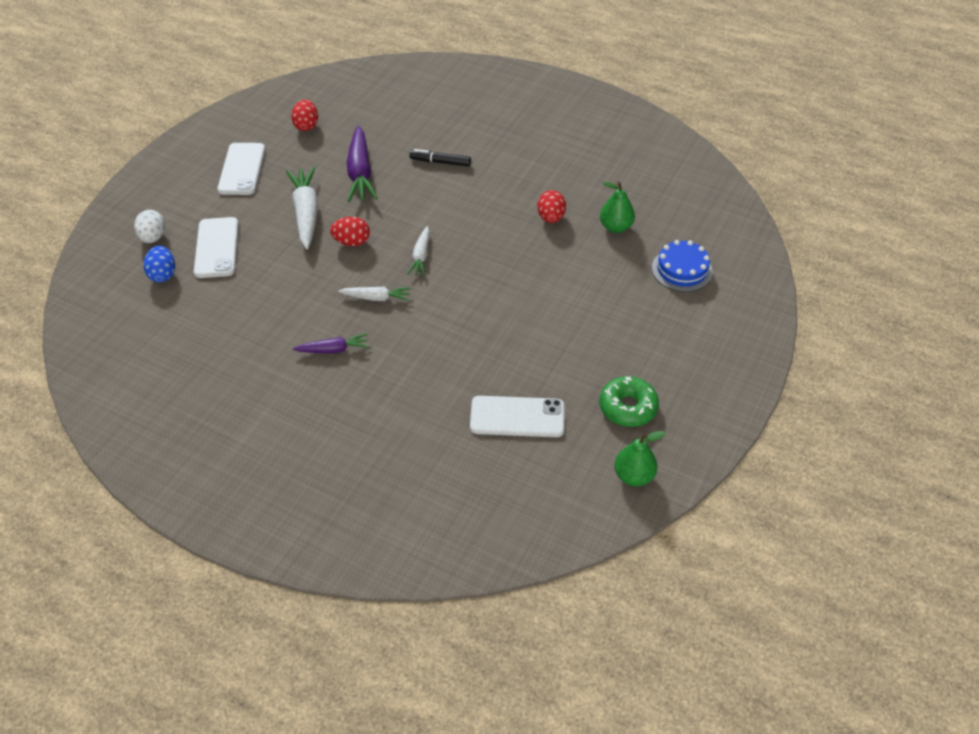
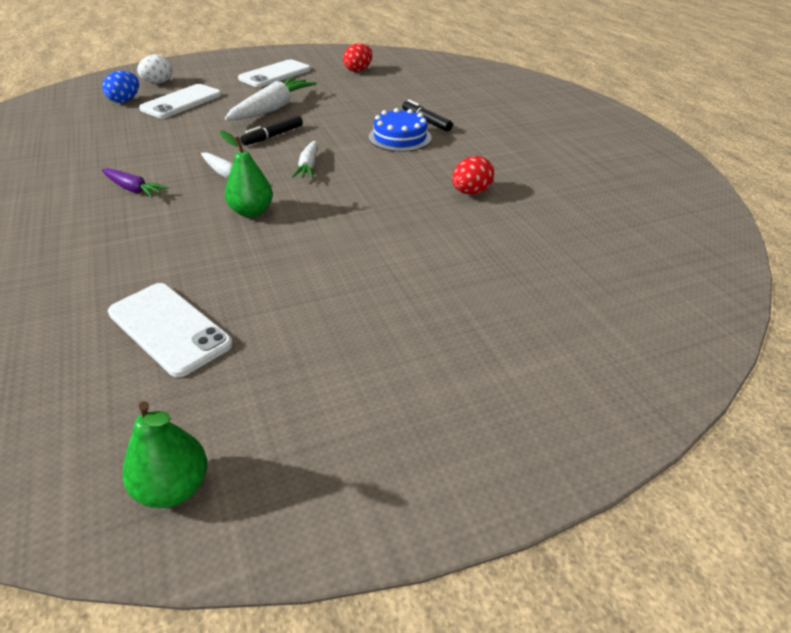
camera: 40 degrees right, 10 degrees down
red egg [330,217,370,246] -> black marker [240,115,303,145]
purple carrot [347,126,378,202] -> none
white carrot [407,226,430,276] -> white carrot turned 45 degrees counterclockwise [292,141,318,178]
green donut [599,376,659,427] -> none
green pear [600,181,635,233] -> green pear moved to [219,130,273,217]
blue cake [652,240,713,292] -> blue cake moved to [369,108,432,152]

